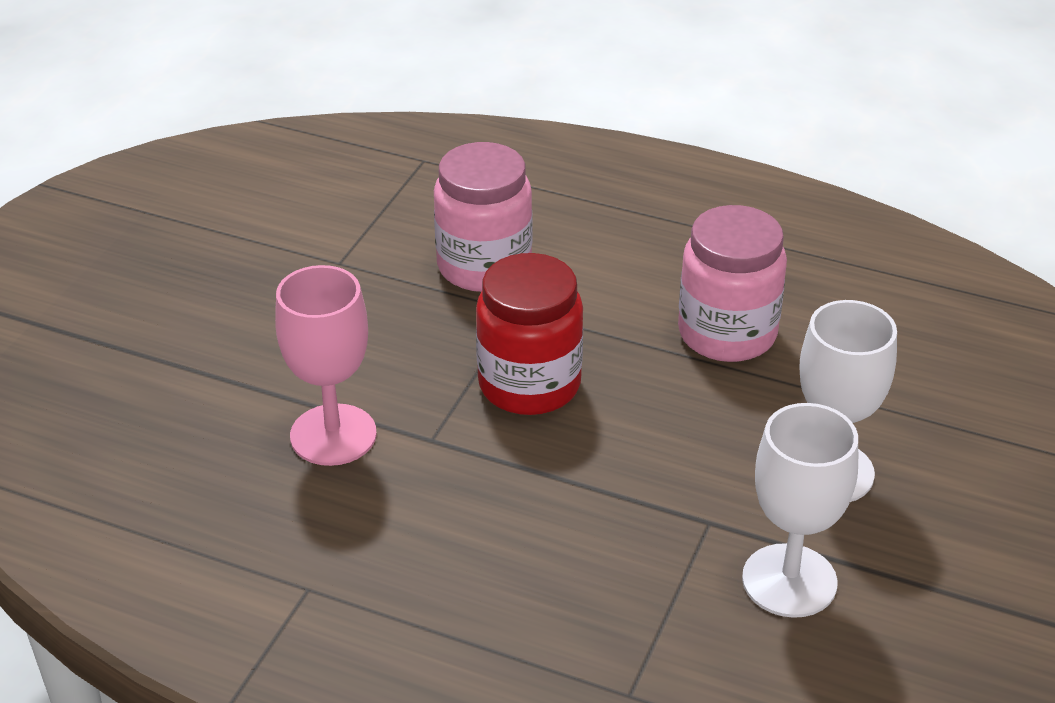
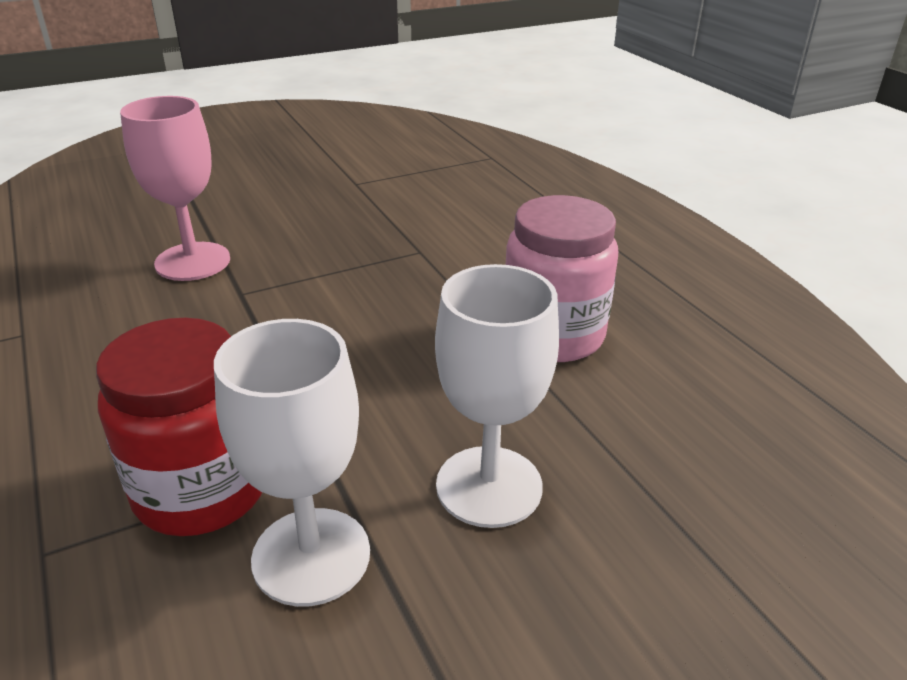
camera: 40 degrees right, 5 degrees down
pink jar [434,142,532,292] -> none
red jar [476,253,583,415] -> red jar moved to [96,318,262,536]

